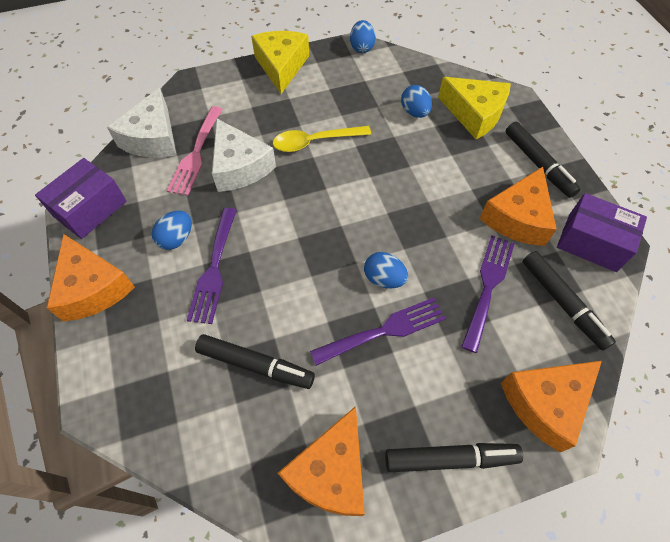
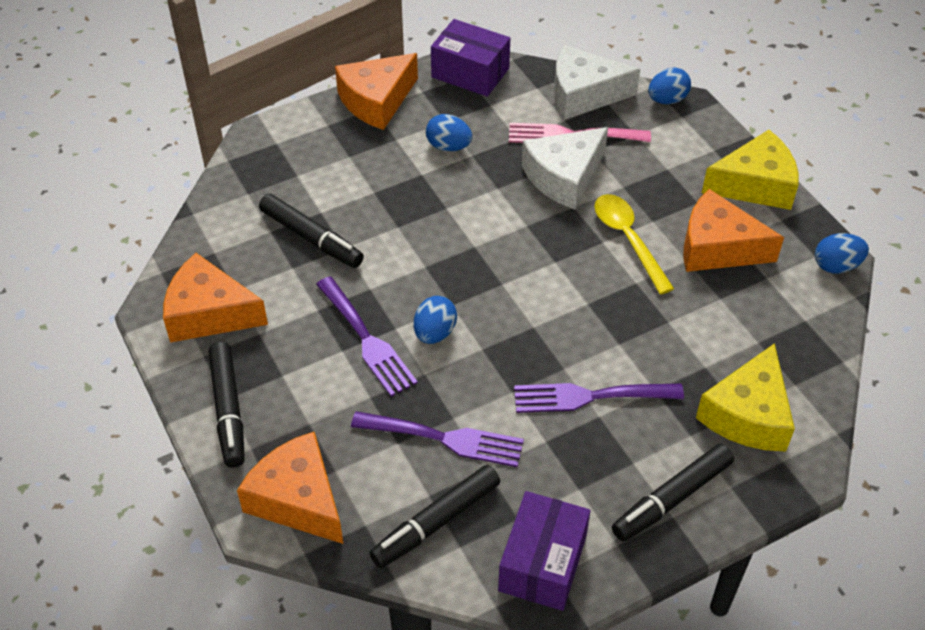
camera: 80 degrees right, 10 degrees down
purple fork [187,208,237,324] -> purple fork moved to [514,383,684,413]
black marker [195,334,315,389] -> black marker turned 60 degrees counterclockwise [259,194,364,268]
blue egg [401,85,432,118] -> blue egg moved to [648,68,691,104]
orange cheese [479,167,557,246] -> orange cheese moved to [683,189,784,272]

